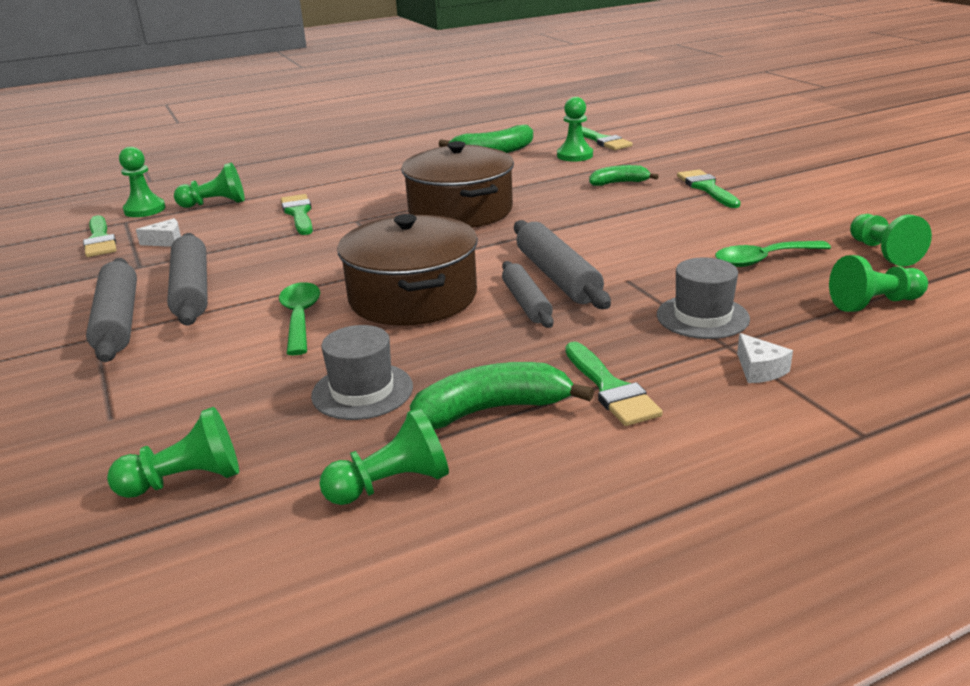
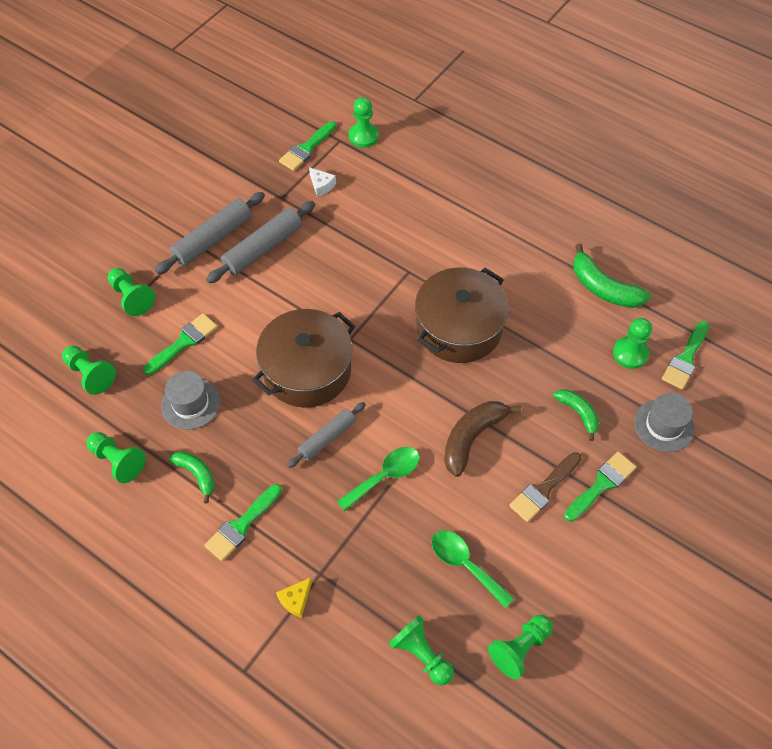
camera: 60 degrees right, 30 degrees up
green pawn [174,163,245,208] -> green pawn moved to [108,268,155,316]
green spoon [279,282,320,356] -> green spoon moved to [337,447,419,511]
green brush [281,194,313,235] -> green brush moved to [143,313,218,375]
green banana [410,362,594,430] -> green banana [169,451,215,503], size x0.62
grey rolling pin [514,220,611,309] -> none
grey hat [657,257,750,339] -> grey hat moved to [634,393,695,452]
white cheese [737,333,793,383] -> yellow cheese [276,578,312,618]
none -> brown banana [444,401,521,477]
none -> brown brush [509,452,582,522]

